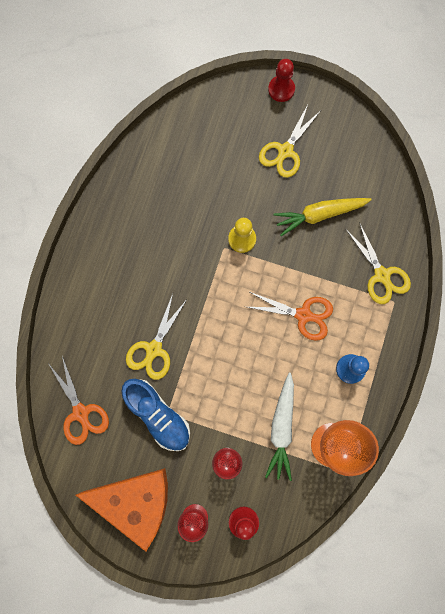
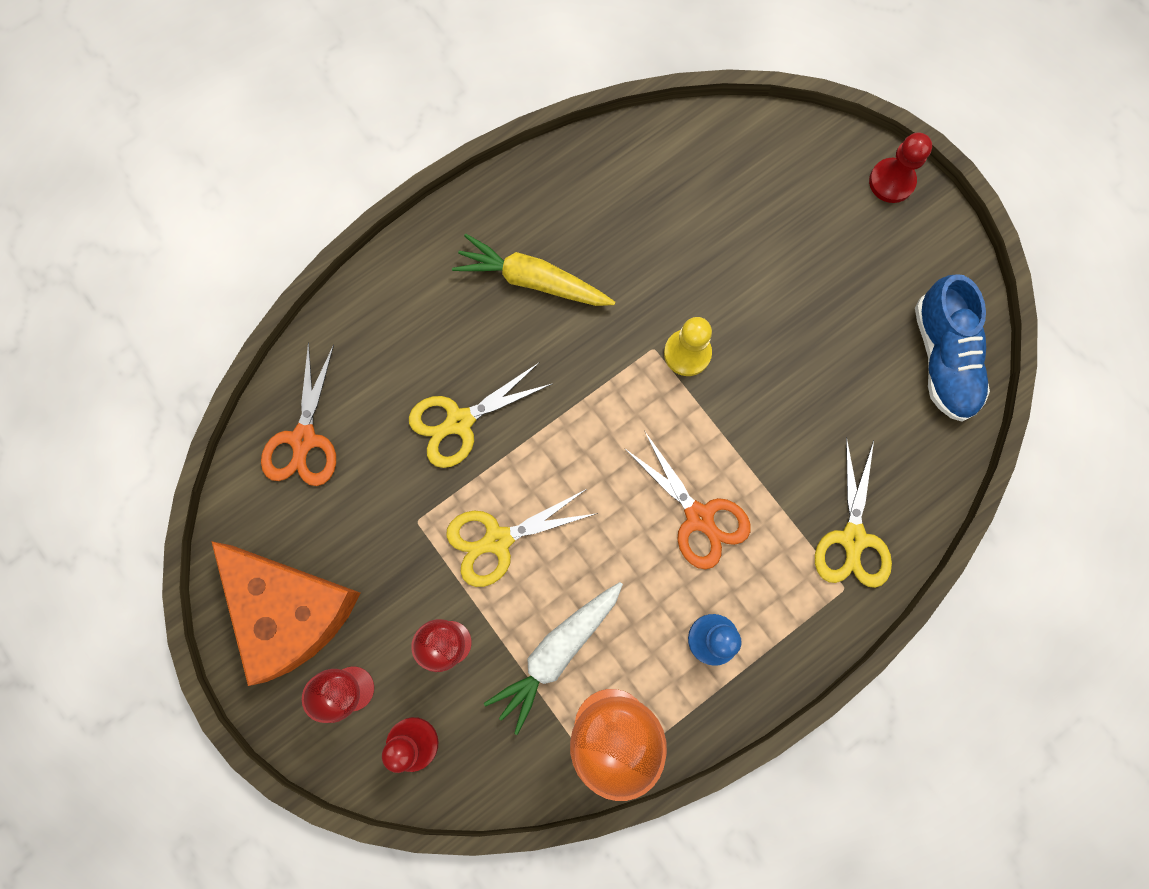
camera: 35 degrees right, 0 degrees up
blue shoe [121,379,190,451] -> blue shoe moved to [915,274,990,422]
yellow scissors [259,105,320,178] -> yellow scissors moved to [446,490,598,587]
yellow carrot [274,198,371,236] -> yellow carrot moved to [452,234,615,306]

